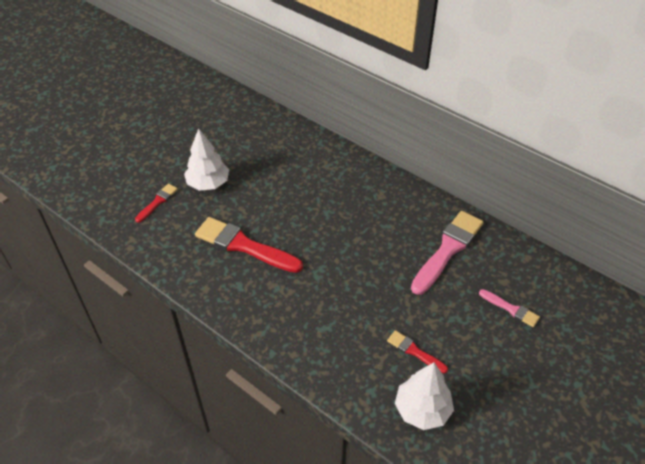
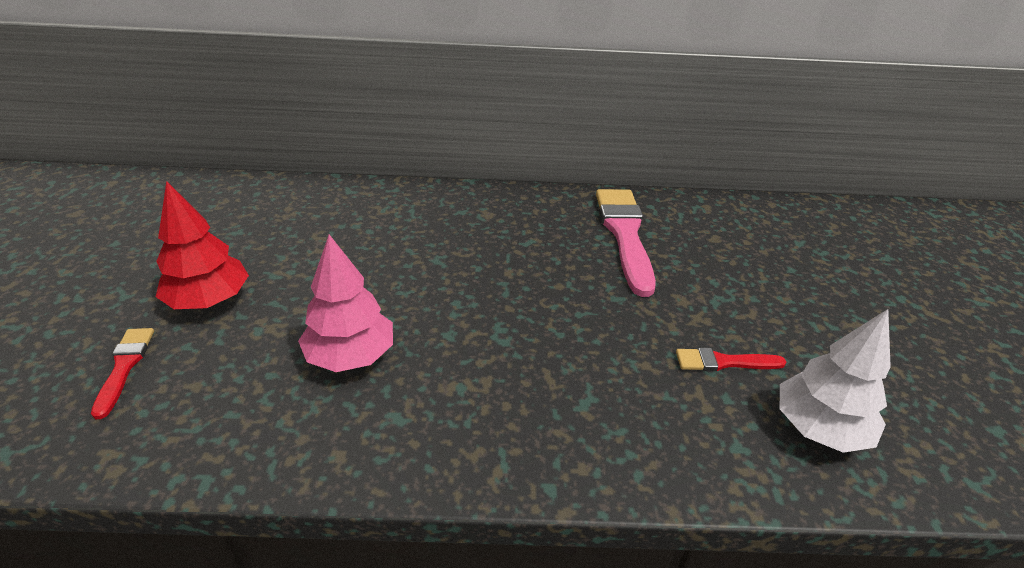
camera: 40 degrees left, 10 degrees down
white tree [184,128,229,191] -> red tree [156,181,249,309]
red brush [195,217,303,273] -> pink tree [298,235,393,372]
pink brush [479,289,540,327] -> none

